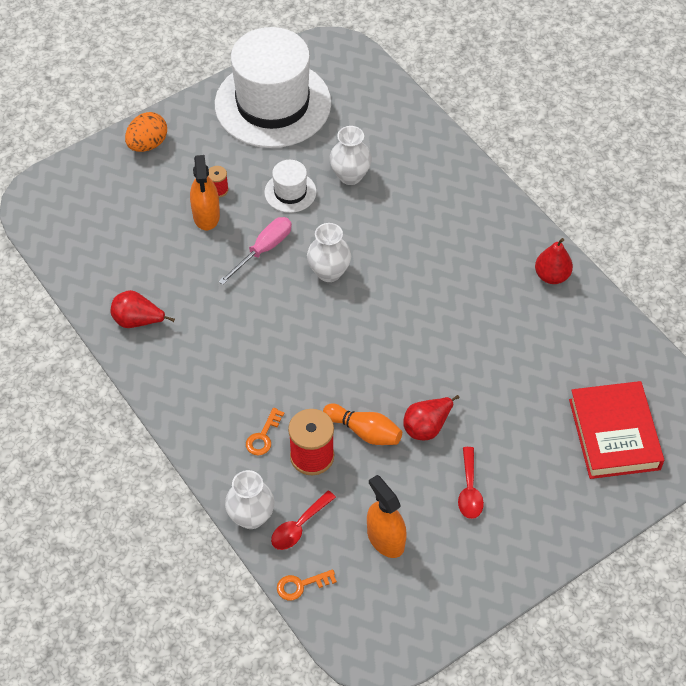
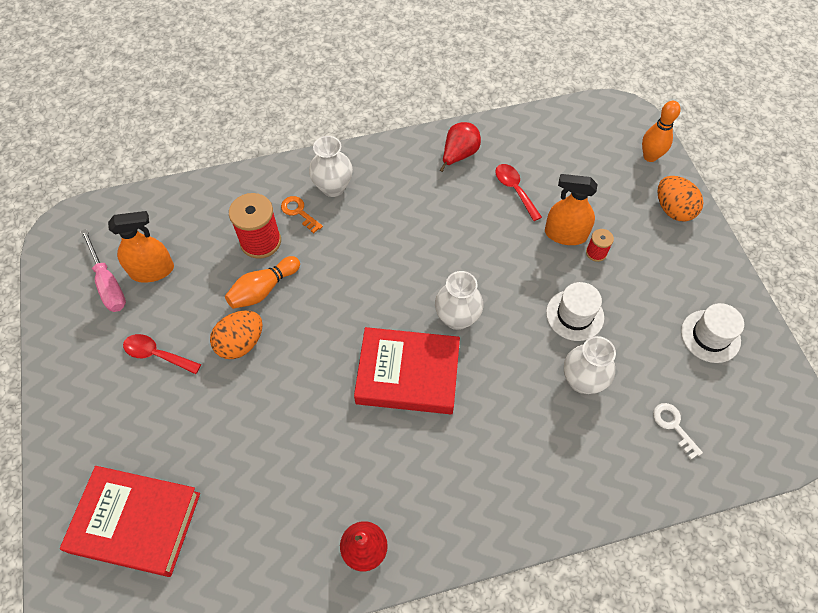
camera: 110 degrees right, 5 degrees up
white hat [215,27,331,148] -> white hat [681,303,744,363], size x0.43
pink screwdriver [218,217,292,285] -> pink screwdriver moved to [80,229,126,312]
white vase [225,470,274,529] -> white vase moved to [309,136,353,197]
red spoon [271,490,336,550] -> red spoon moved to [495,164,542,221]
orange key [277,569,337,600] -> none
red pear [403,395,460,440] -> orange egg [210,310,263,359]
none -> red book [354,327,460,414]
none -> orange bowling pin [642,101,681,162]
none -> white key [653,403,703,459]

